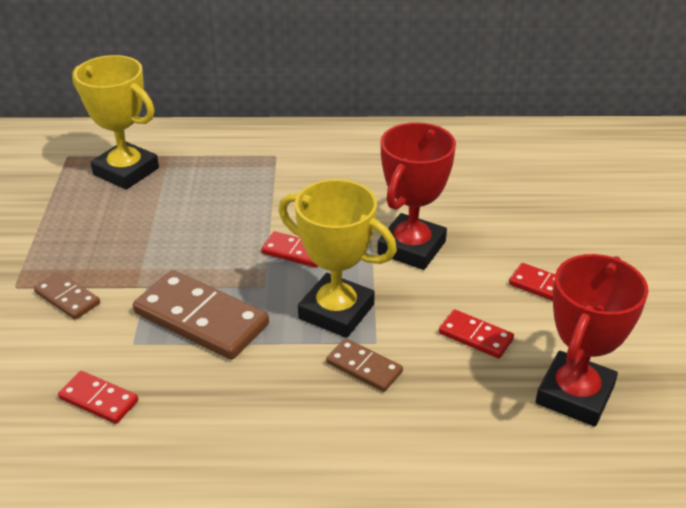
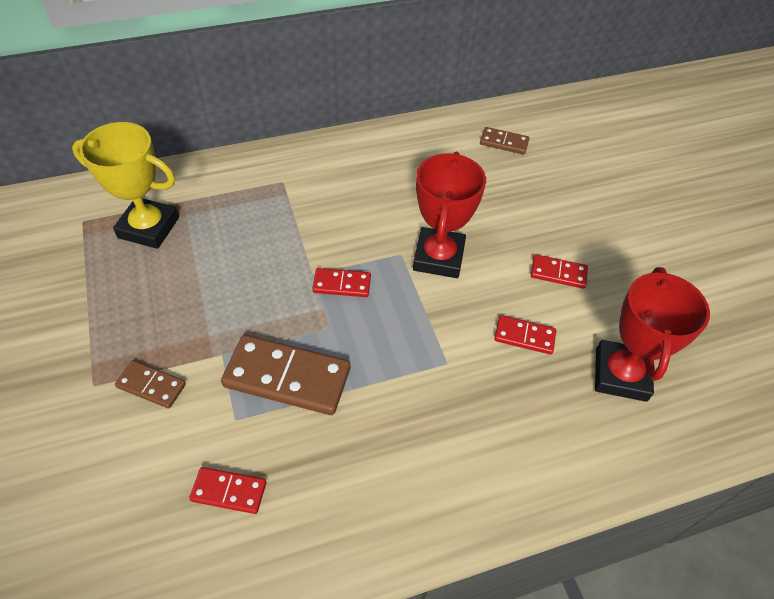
camera: 20 degrees left, 15 degrees up
yellow trophy [279,179,397,338] -> none
brown domino [326,338,403,392] -> brown domino moved to [480,127,530,154]

